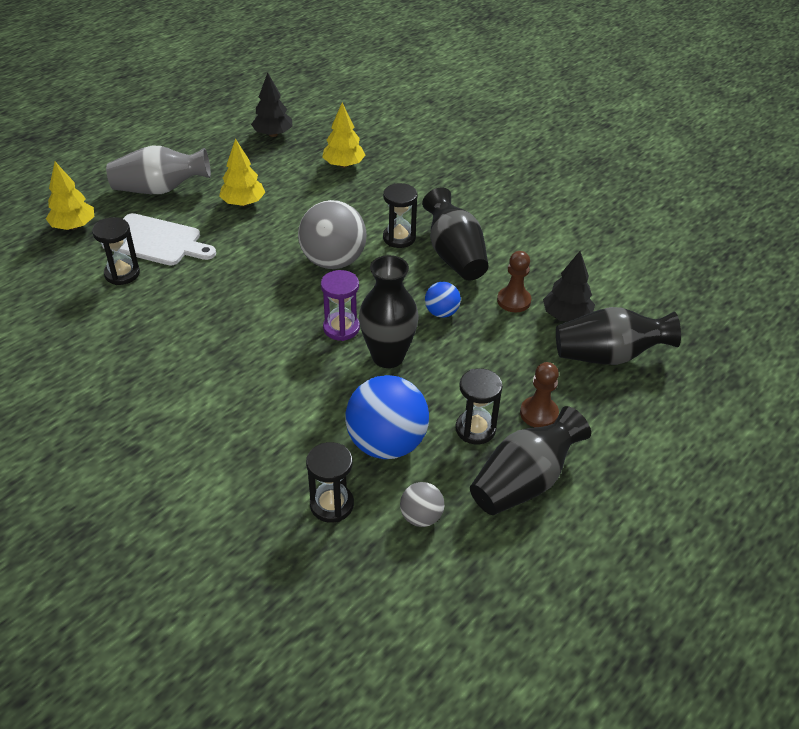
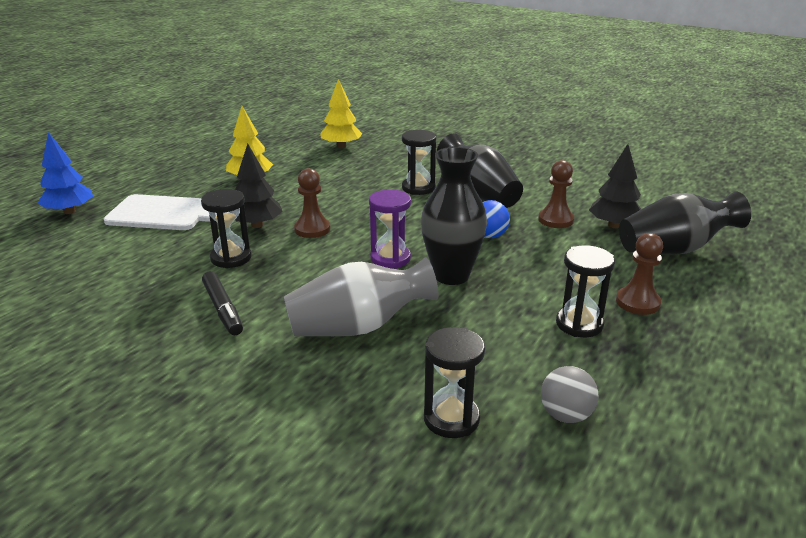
camera: 10 degrees left, 15 degrees down
yellow tree [46,162,94,230] -> blue tree [38,132,93,214]
black hourglass [92,217,140,285] -> black hourglass moved to [201,189,251,268]
grey vase [106,146,211,194] -> grey vase moved to [284,257,438,336]
black tree [251,73,293,137] -> black tree moved to [235,144,283,228]
grey ball [298,200,367,269] -> none
blue ball [345,375,429,459] -> none
black vase [470,406,591,515] -> none
none -> black marker [202,271,243,335]
none -> brown pawn [294,168,330,238]

